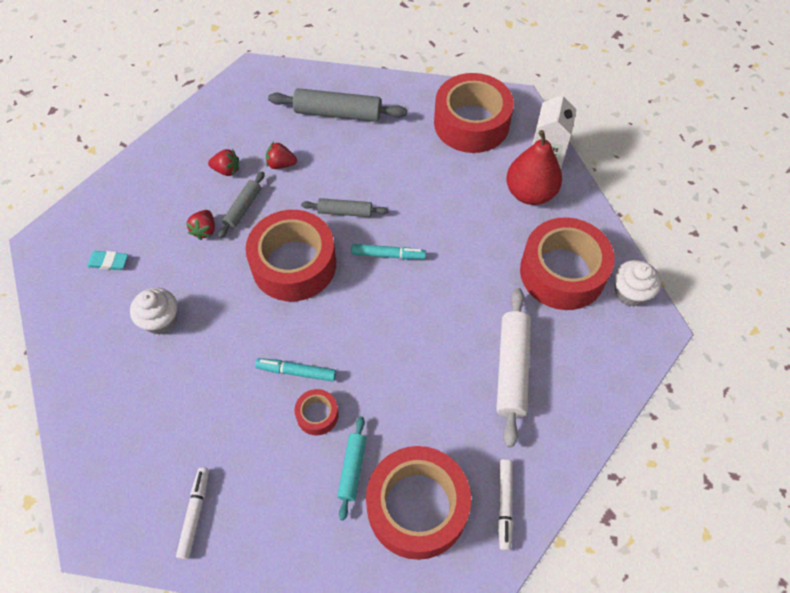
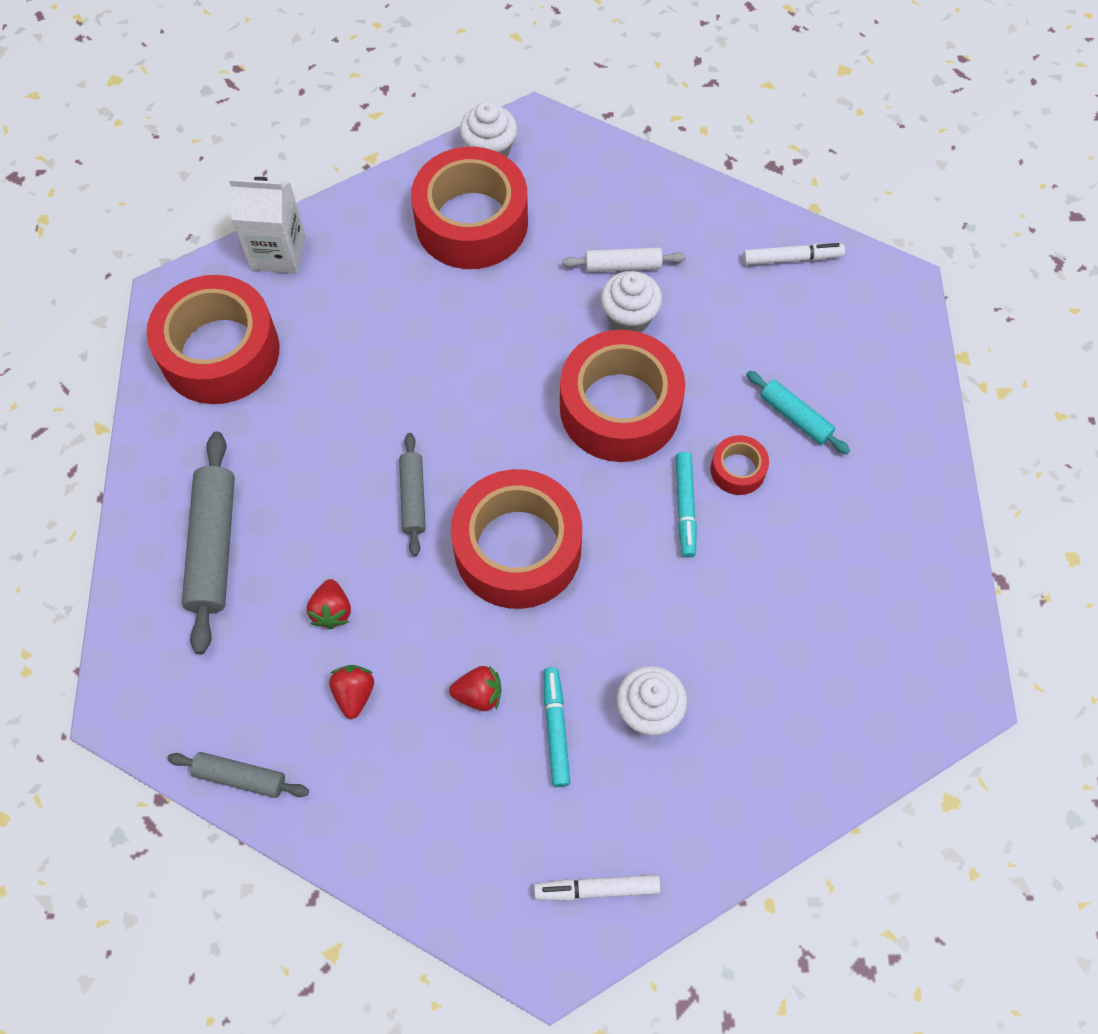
camera: 100 degrees left, 5 degrees up
turquoise eraser [87,251,128,270] -> none
white marker [176,467,209,560] -> white marker moved to [534,874,661,901]
grey rolling pin [218,172,265,239] -> grey rolling pin moved to [167,752,309,798]
turquoise rolling pin [337,416,367,521] -> turquoise rolling pin turned 45 degrees clockwise [746,371,850,454]
turquoise marker [351,244,426,259] -> turquoise marker moved to [544,667,570,787]
red tape [366,446,471,560] -> red tape moved to [560,330,685,462]
white rolling pin [496,288,531,448] -> white rolling pin [562,247,685,272], size x0.58
red pear [506,130,562,205] -> none
none -> white cupcake [601,271,662,332]

